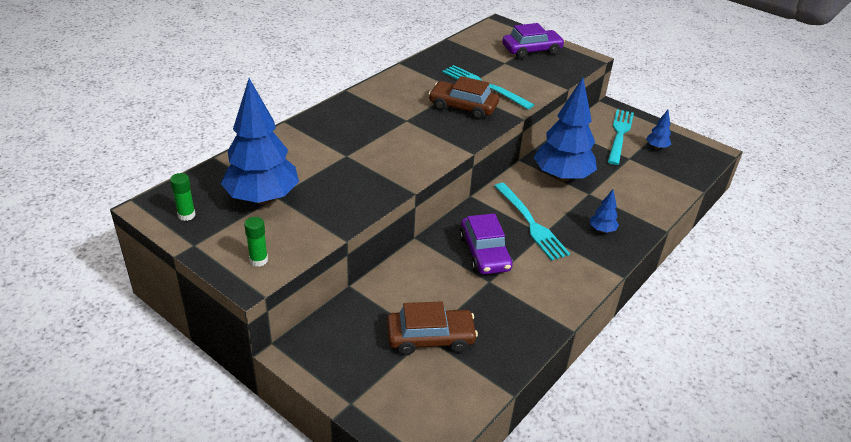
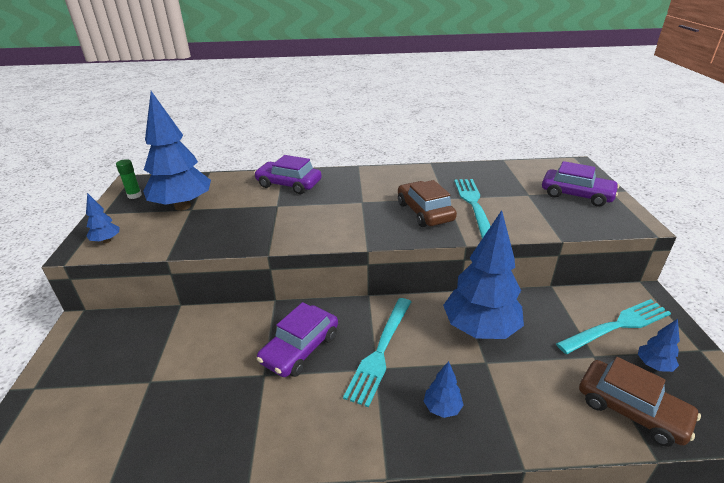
camera: 50 degrees right, 5 degrees down
green glue stick [244,217,268,267] -> blue tree [86,193,120,243]
brown car [387,301,478,355] -> brown car moved to [579,357,701,447]
none -> purple car [254,155,322,194]

